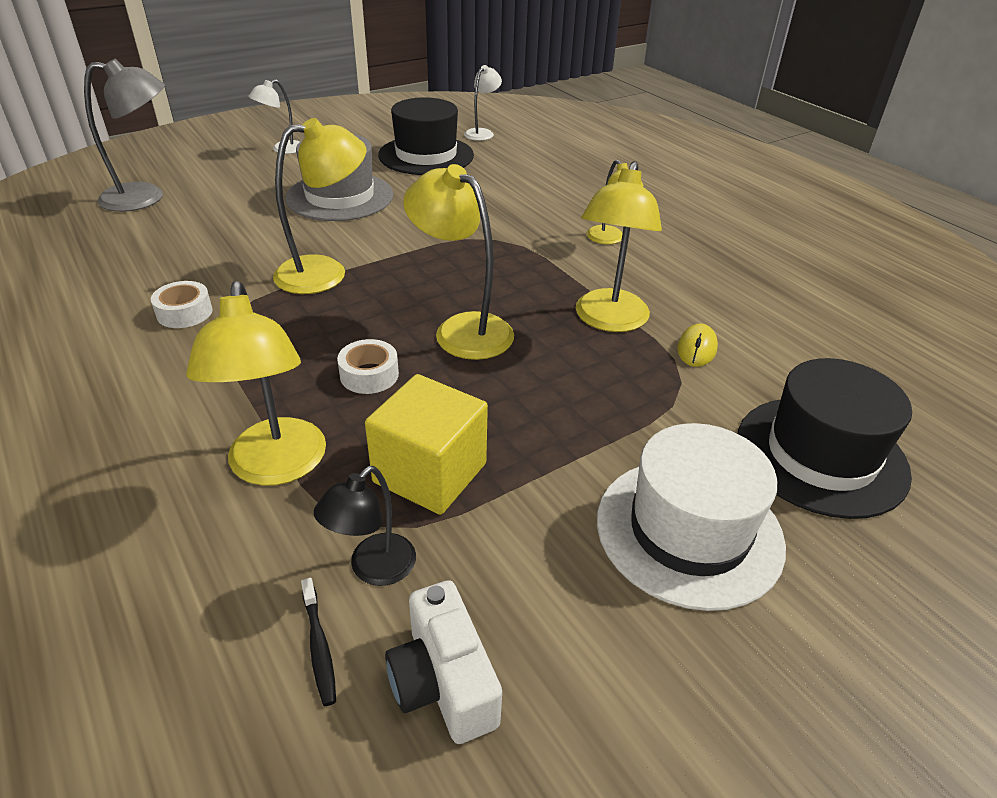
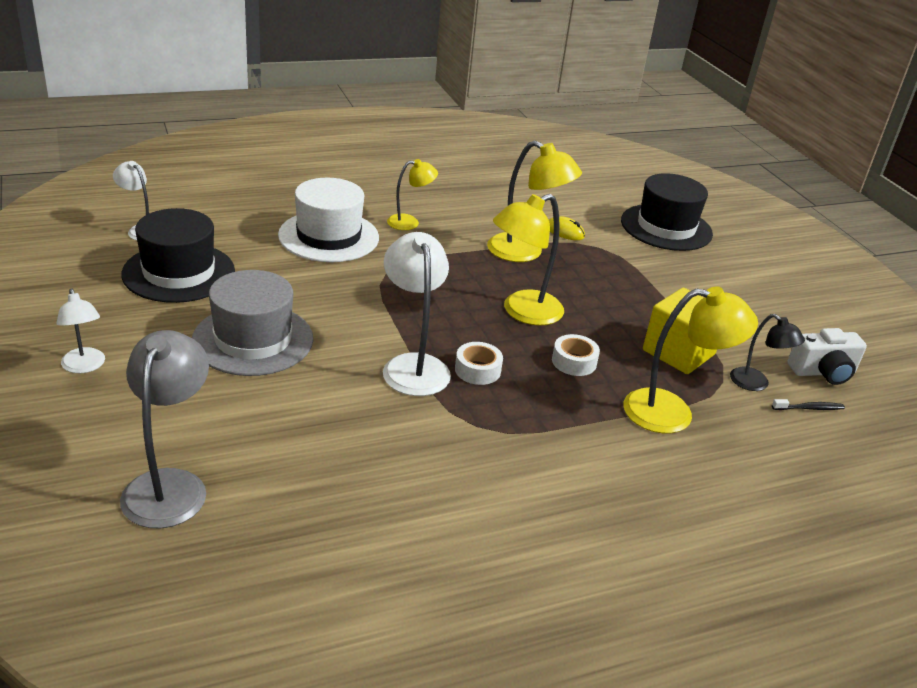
camera: 80 degrees left, 5 degrees down
white tape [151,281,212,328] -> white tape moved to [455,342,503,385]
yellow lamp [273,118,367,294] -> white lamp [383,232,451,396]
white hat [597,423,786,611] -> white hat moved to [278,178,379,262]

